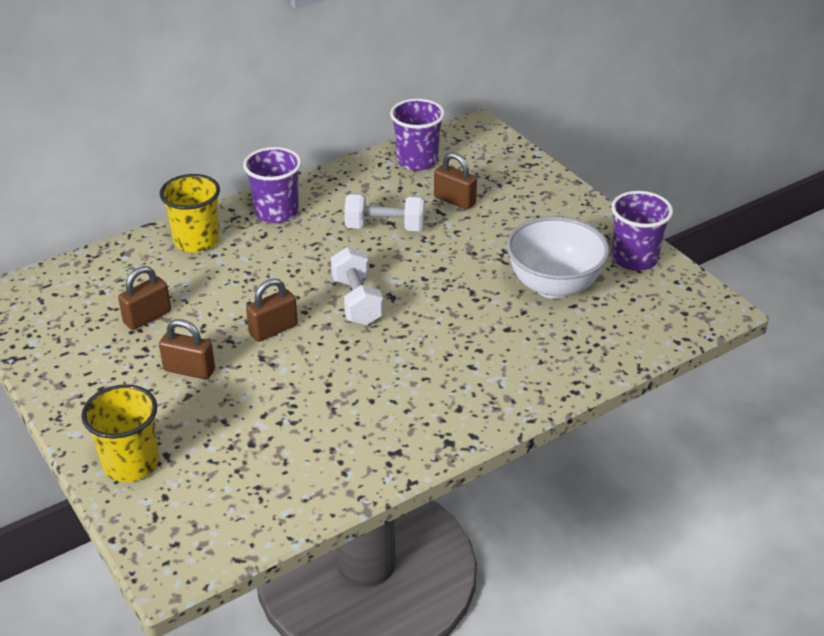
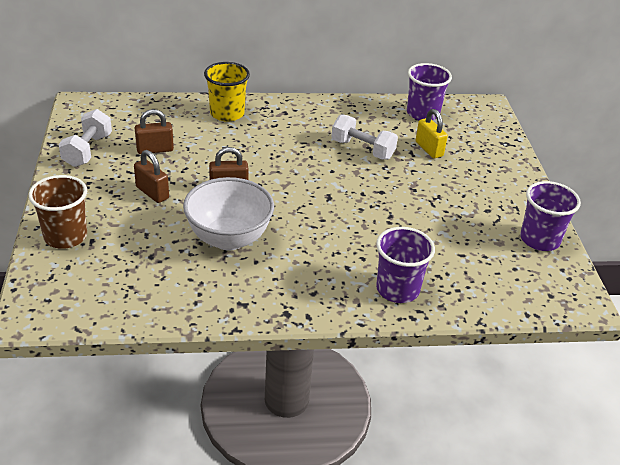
camera: 25 degrees right, 0 degrees up
yellow cup [81,384,159,482] -> brown cup [29,175,87,249]
purple cup [243,147,302,223] -> purple cup moved to [376,227,435,303]
white dumbbell [331,247,383,325] -> white dumbbell moved to [59,109,112,167]
brown padlock [434,152,477,210] -> yellow padlock [416,109,448,158]
white bowl [507,216,610,299] -> white bowl moved to [183,177,274,251]

